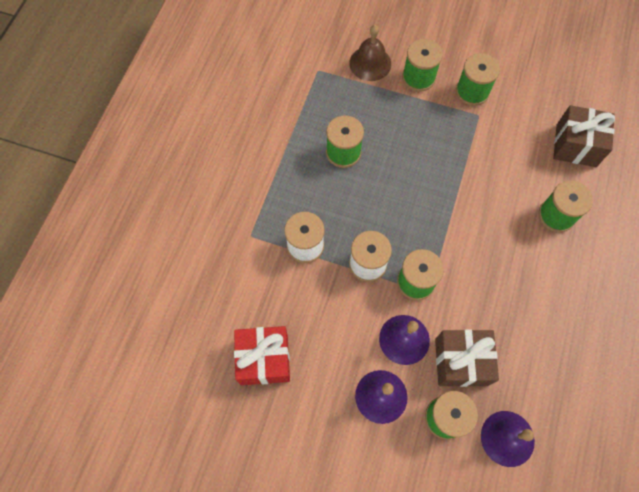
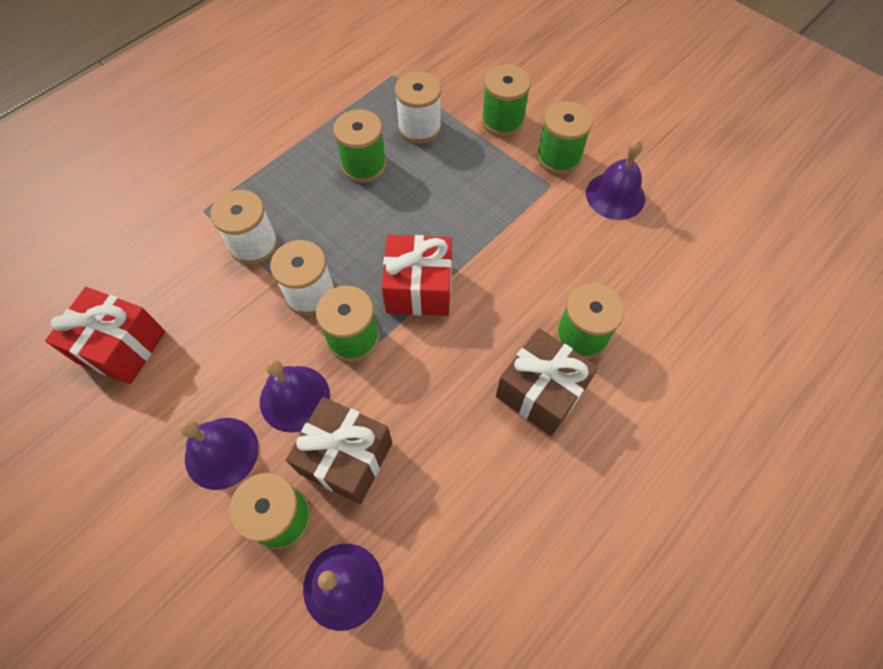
camera: 25 degrees right, 5 degrees down
brown bell [349,25,391,81] -> none
brown gift [553,105,615,167] -> brown gift moved to [496,328,598,436]
none -> red gift [382,235,452,316]
none -> white spool [395,71,441,143]
none -> purple bell [586,139,645,220]

